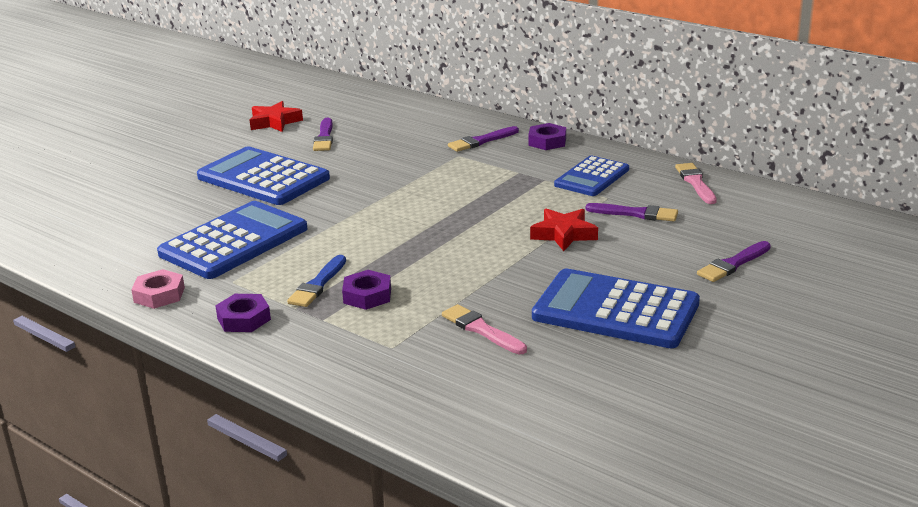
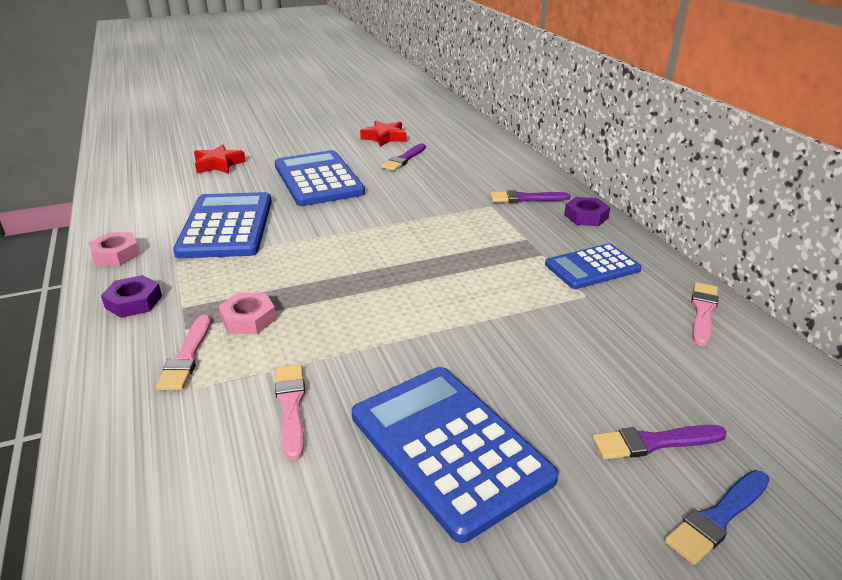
camera: 30 degrees right, 5 degrees up
blue calculator [157,201,307,279] -> blue calculator turned 75 degrees counterclockwise [173,192,272,258]
blue brush [287,255,346,307] -> blue brush moved to [665,470,770,565]
purple nut [342,270,391,310] -> pink nut [218,293,277,334]
red star [530,209,598,251] -> red star moved to [194,144,246,173]
purple brush [585,203,678,221] -> none
none -> pink brush [156,315,211,390]

